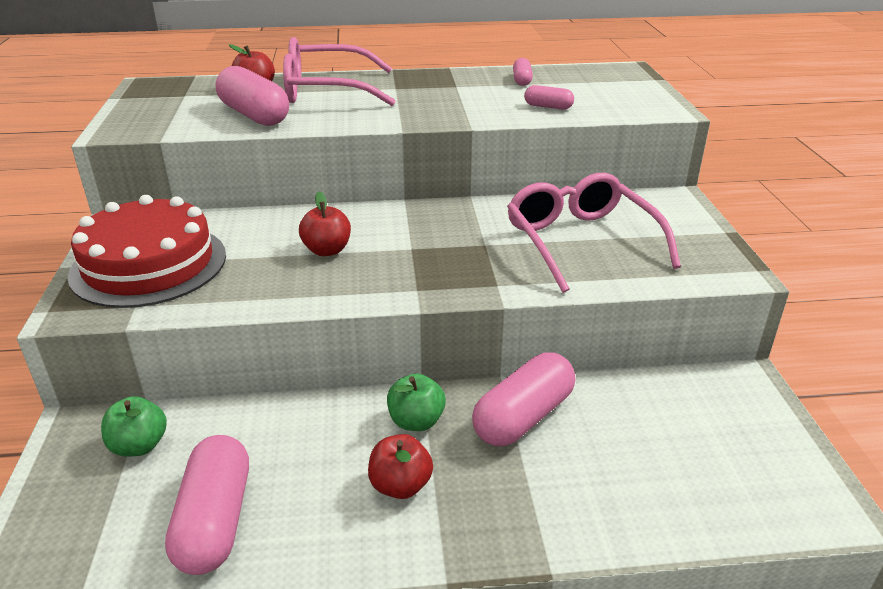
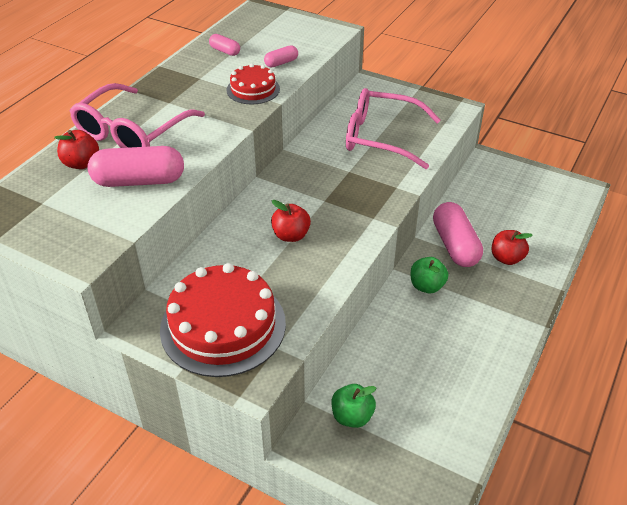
camera: 55 degrees left, 10 degrees up
pink capsule [165,435,249,575] -> none
red apple [368,434,433,499] -> red apple moved to [492,230,532,265]
none -> red cake [227,63,280,104]

